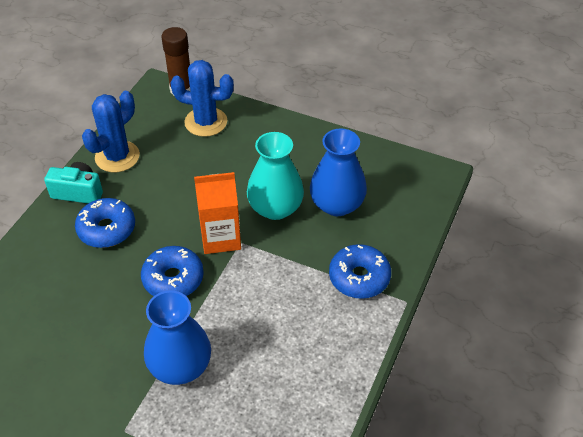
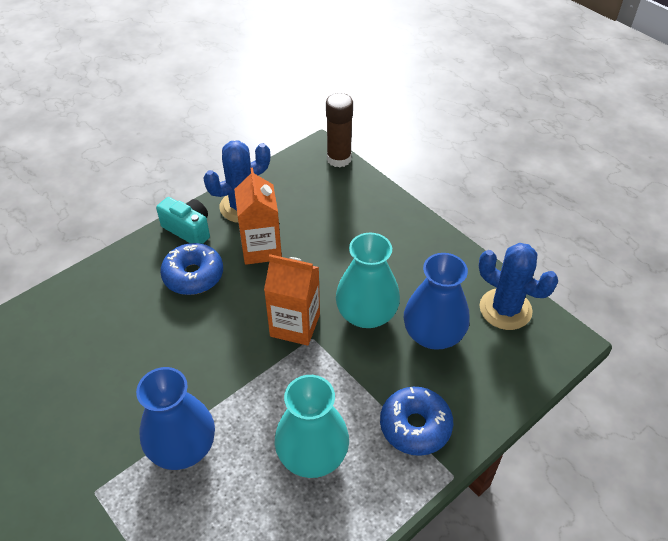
camera: 25 degrees right, 0 degrees up
blue donut [141,246,204,296] -> none
blue cactus [170,60,234,137] -> blue cactus moved to [479,243,558,330]
none -> orange carton [234,168,282,265]
none -> turquoise vase [275,375,349,478]

